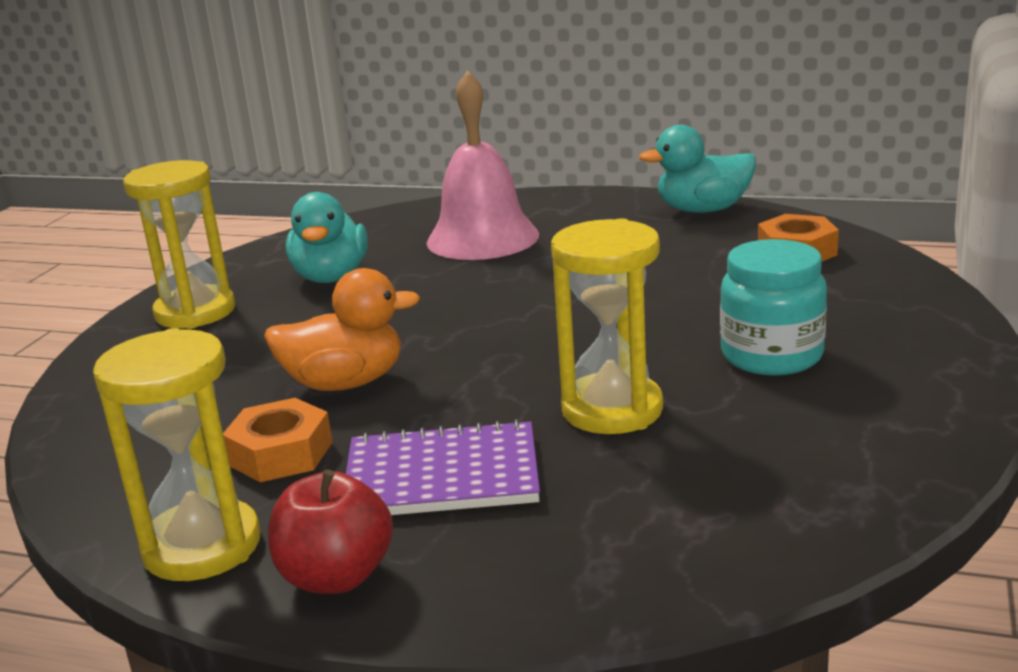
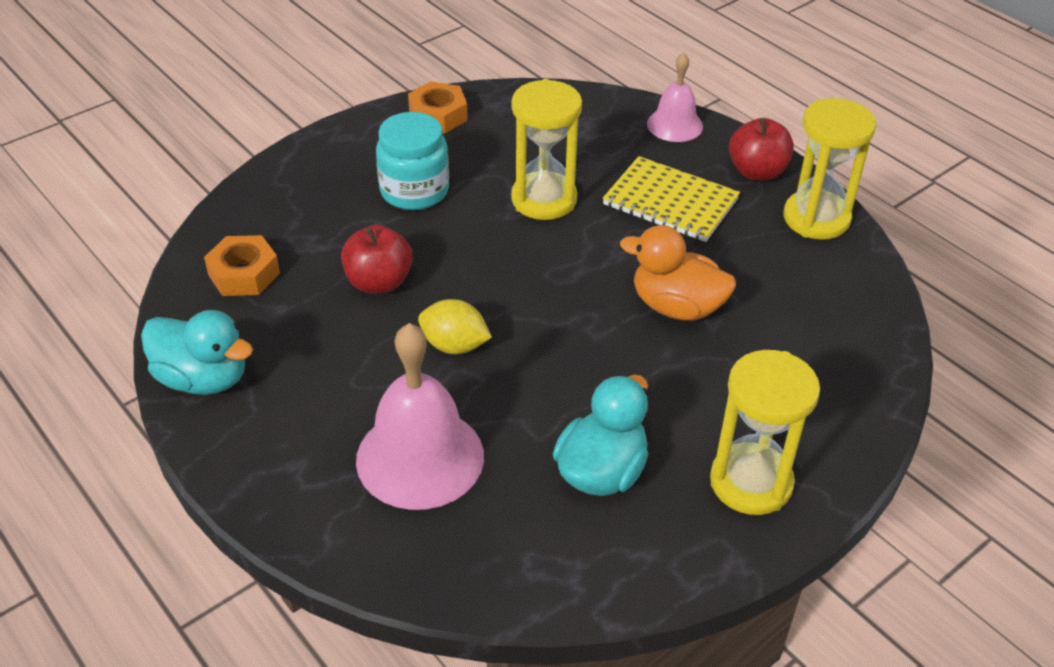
camera: 150 degrees left, 20 degrees up
orange nut [223,398,333,482] -> orange nut moved to [408,81,468,134]
purple notebook [346,419,540,515] -> yellow notebook [603,156,740,242]
none -> red apple [341,225,413,294]
none -> yellow lemon [418,299,492,354]
none -> pink bell [647,53,703,142]

